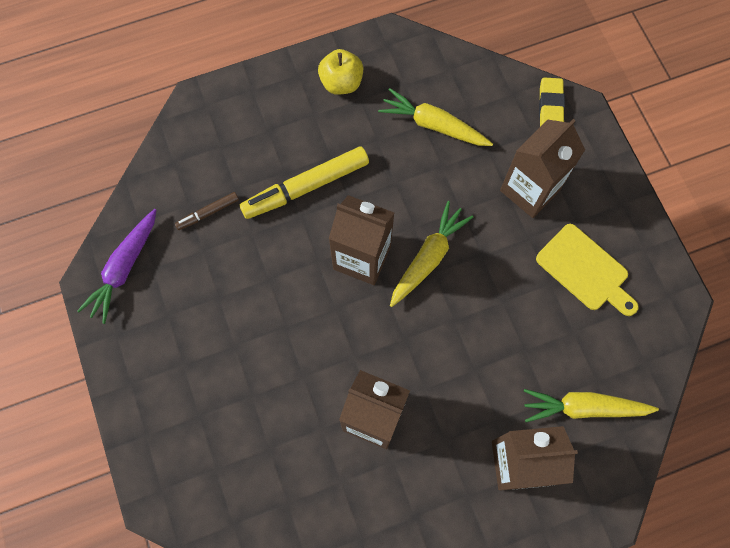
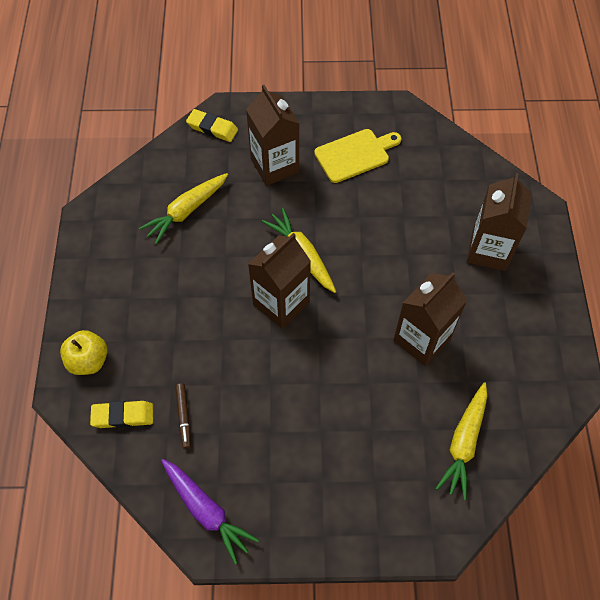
camera: 70 degrees left, 10 degrees down
yellow marker [240,146,369,219] -> none
yellow apple [318,49,363,95] -> yellow apple moved to [60,330,108,375]
yellow carrot [524,389,659,422] -> yellow carrot moved to [436,382,487,500]
none -> yellow eraser [90,401,153,428]

